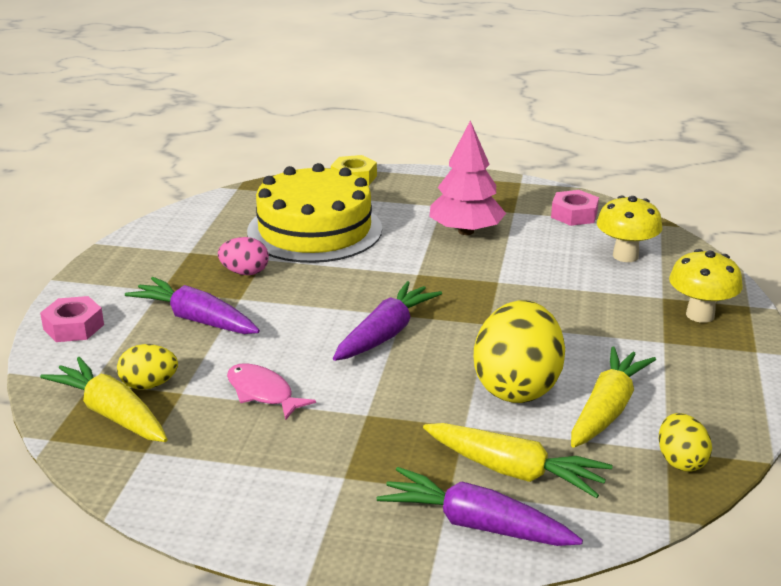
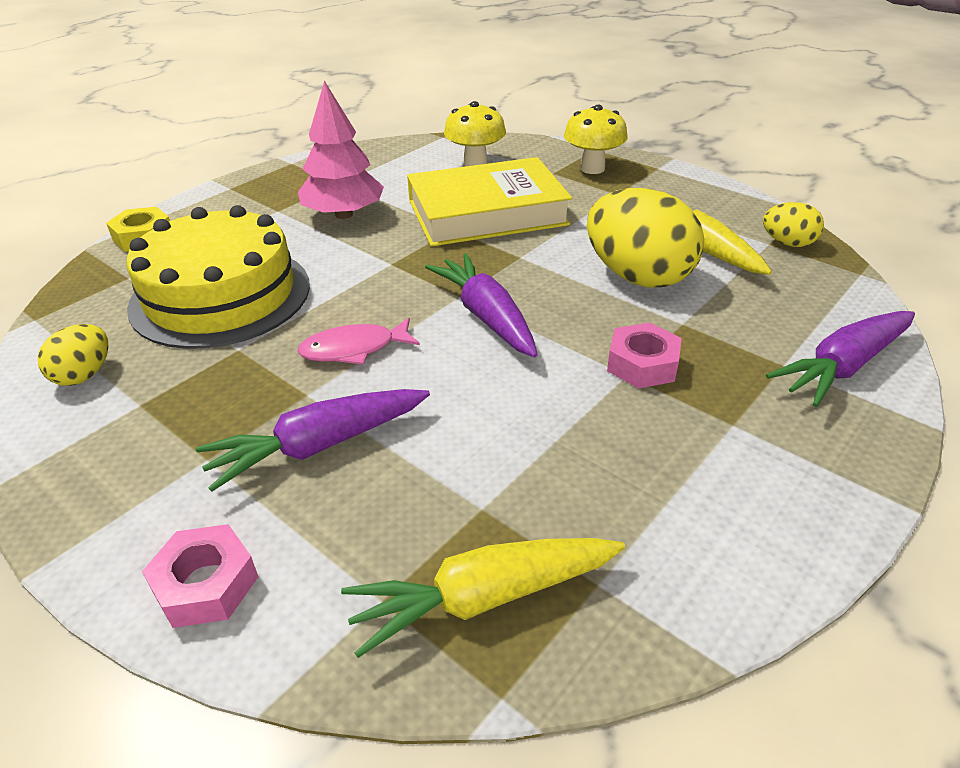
camera: 60 degrees left, 10 degrees up
yellow egg [117,344,178,390] -> yellow egg moved to [38,324,108,386]
pink egg [218,237,269,275] -> none
pink fish [227,363,316,420] -> pink fish moved to [297,318,420,365]
yellow carrot [423,423,613,498] -> none
pink nut [551,190,599,226] -> pink nut moved to [607,322,682,389]
none -> yellow book [407,157,572,246]

